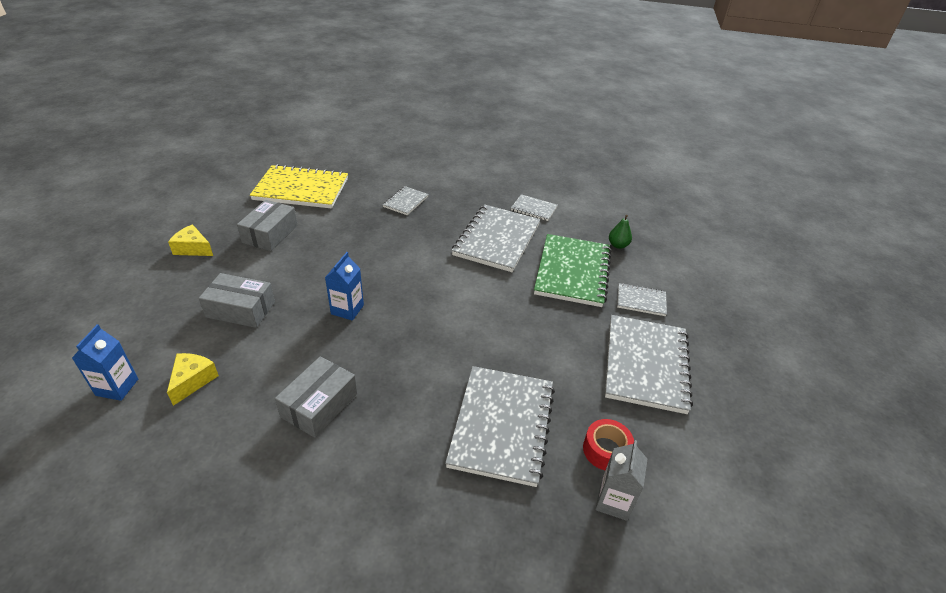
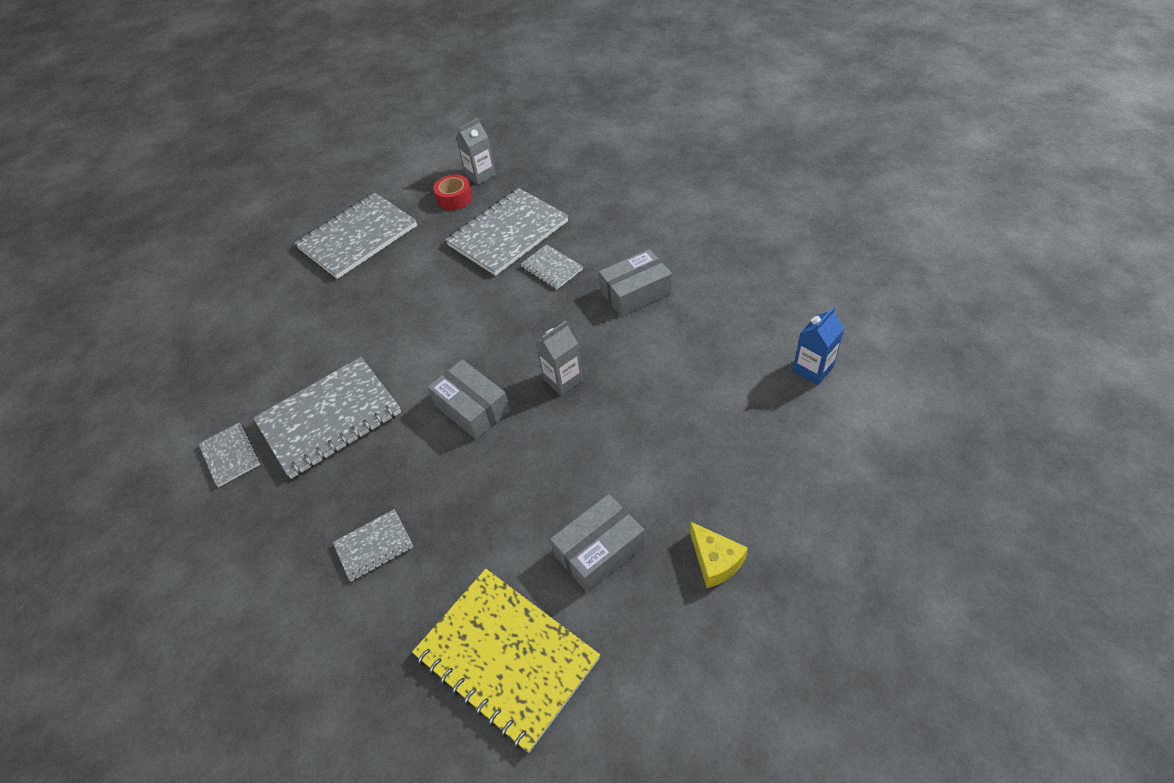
camera: 140 degrees left, 10 degrees up
yellow cheese [167,353,219,406] -> none
grey box [199,273,275,328] -> grey box moved to [427,359,510,439]
blue carton [325,252,364,321] -> grey carton [536,321,583,396]
green notebook [534,234,612,307] -> none
green pear [609,215,632,249] -> none
grey notebook [617,283,667,316] -> grey notebook moved to [520,244,583,289]

